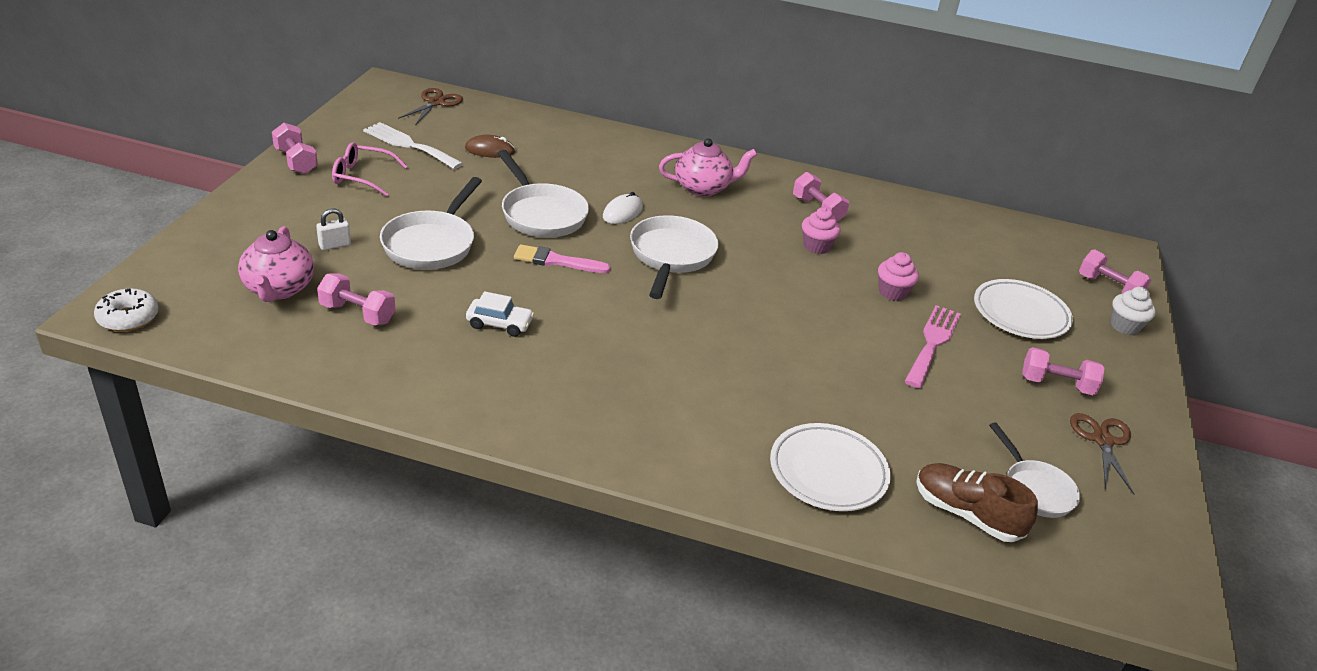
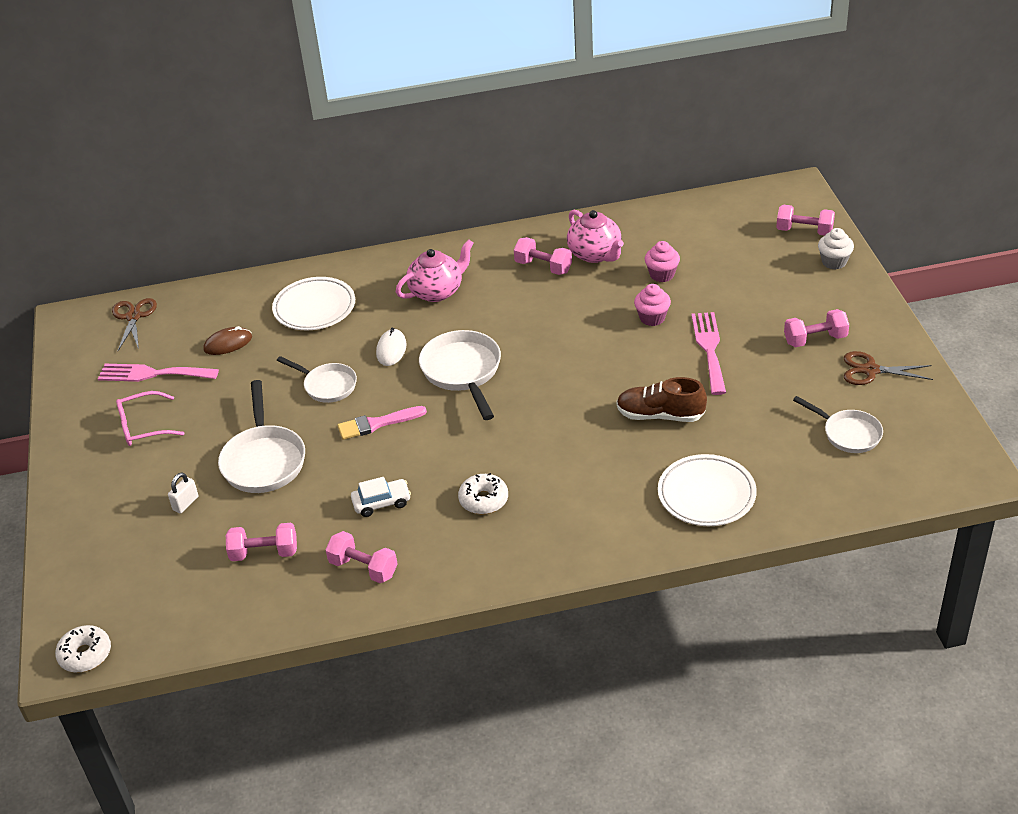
camera: 20 degrees left, 5 degrees up
pink teapot [238,226,314,302] -> pink teapot moved to [567,210,624,263]
pink dumbbell [272,123,318,174] -> pink dumbbell moved to [326,531,398,583]
white fork [363,122,463,169] -> pink fork [98,364,219,382]
white pan [497,150,589,238] -> white pan [277,356,357,403], size x0.64
pink cupcake [802,207,841,254] -> pink cupcake moved to [645,241,680,282]
brown shoe [916,463,1038,542] -> brown shoe moved to [617,377,707,422]
white plate [974,279,1073,339] -> white plate moved to [272,277,355,330]
brown scissors [1070,413,1134,494] -> brown scissors turned 60 degrees counterclockwise [844,351,933,385]
none -> white donut [458,473,508,514]

